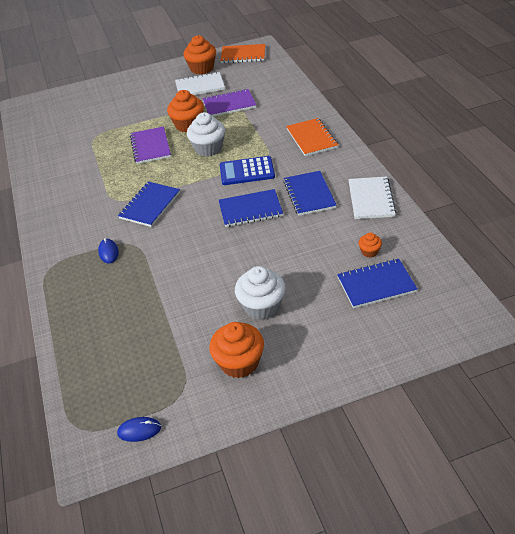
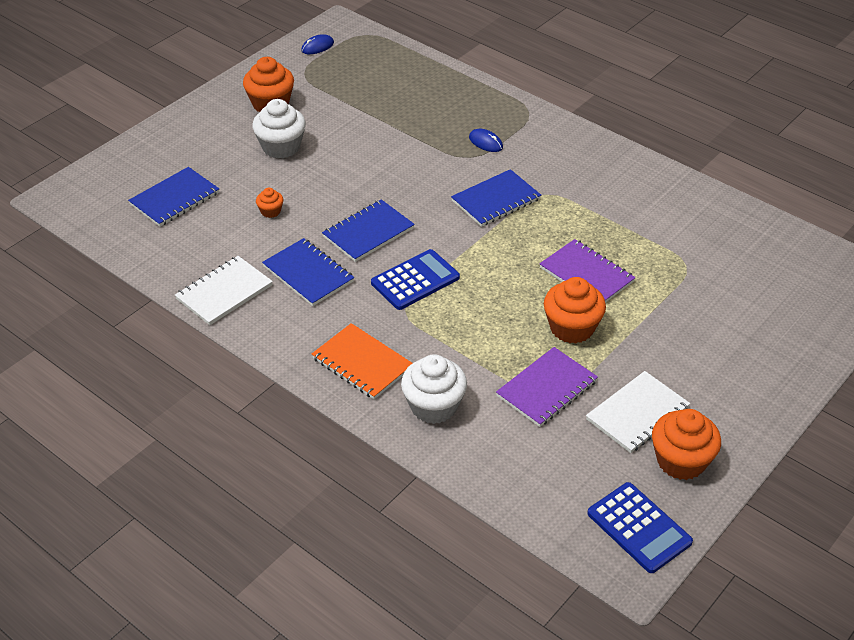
camera: 145 degrees right, 0 degrees up
blue notebook [118,182,180,227] -> blue notebook turned 60 degrees clockwise [451,169,541,227]
white cupcake [187,112,225,157] -> white cupcake moved to [401,354,467,424]
orange notebook [220,44,265,63] -> blue calculator [587,482,693,573]
white notebook [348,177,396,219] -> white notebook turned 75 degrees clockwise [175,256,273,325]
orange cupcake [358,232,382,258] -> orange cupcake moved to [256,188,283,218]

